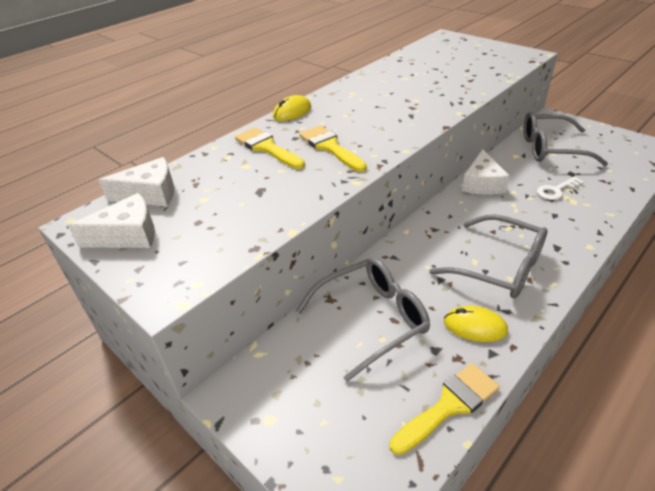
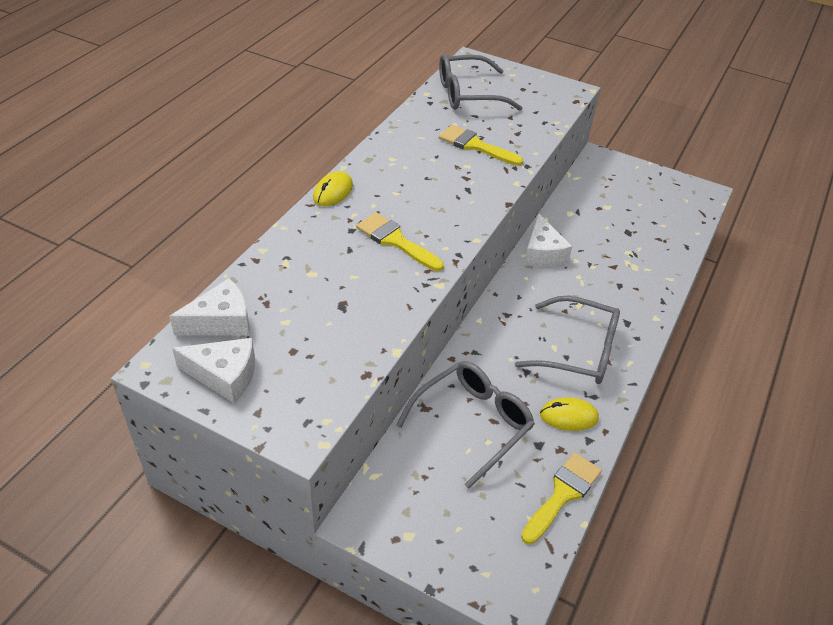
camera: 20 degrees left, 5 degrees up
white cheese [68,193,155,248] -> white cheese turned 45 degrees clockwise [172,338,255,403]
yellow brush [235,127,305,169] -> yellow brush moved to [439,125,523,166]
grey glasses [524,112,608,166] -> grey glasses moved to [439,54,522,111]
white key [537,176,584,200] -> none

